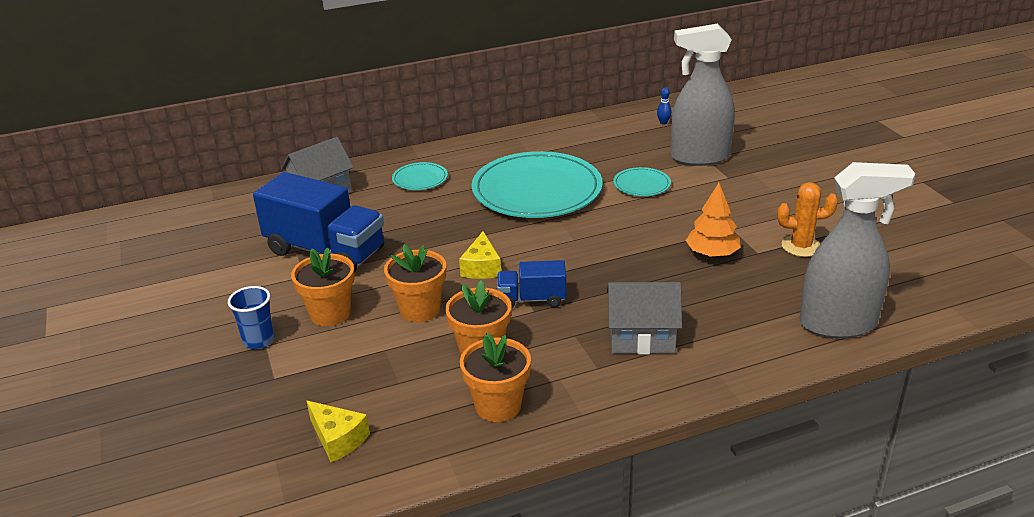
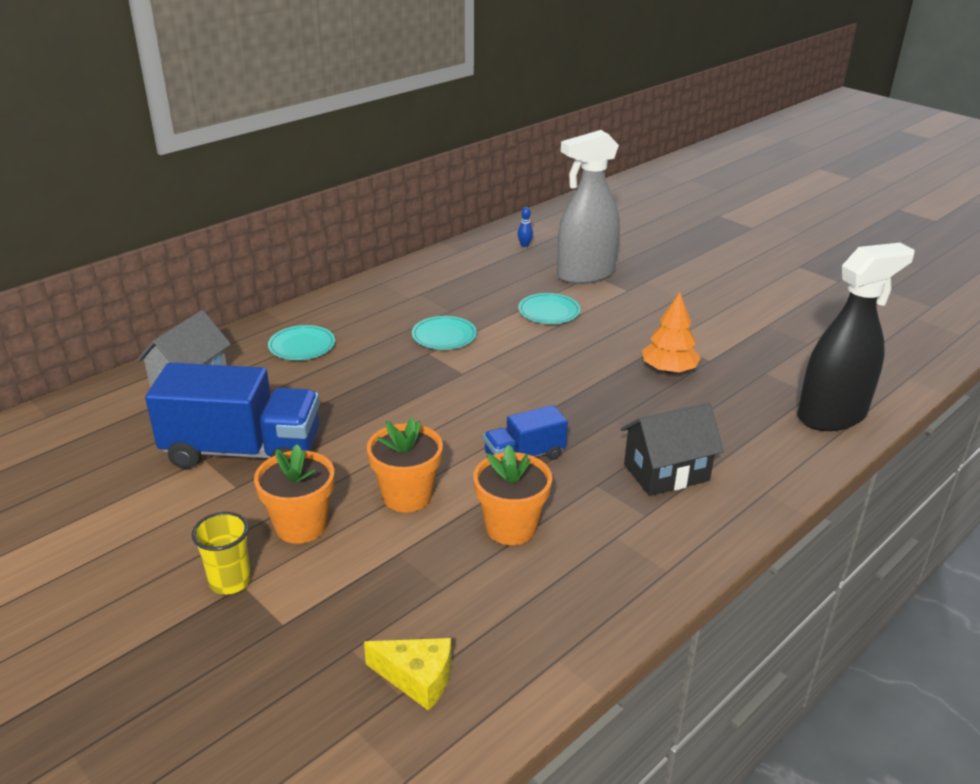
camera: 25 degrees left, 0 degrees up
blue cup [228,286,274,349] -> yellow cup [192,512,251,595]
yellow cheese [459,231,501,279] -> none
orange flower pot [460,333,531,422] -> none
turquoise plate [471,151,603,218] -> turquoise plate [412,316,477,350], size x0.44
grey house [606,282,682,354] -> black house [621,403,724,496]
orange cactus [777,182,838,257] -> none
grey spray bottle [799,162,915,338] -> black spray bottle [797,243,915,431]

